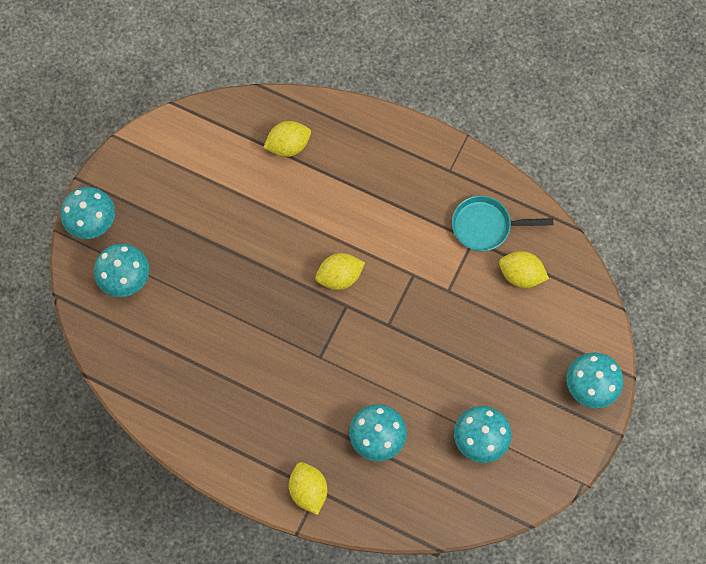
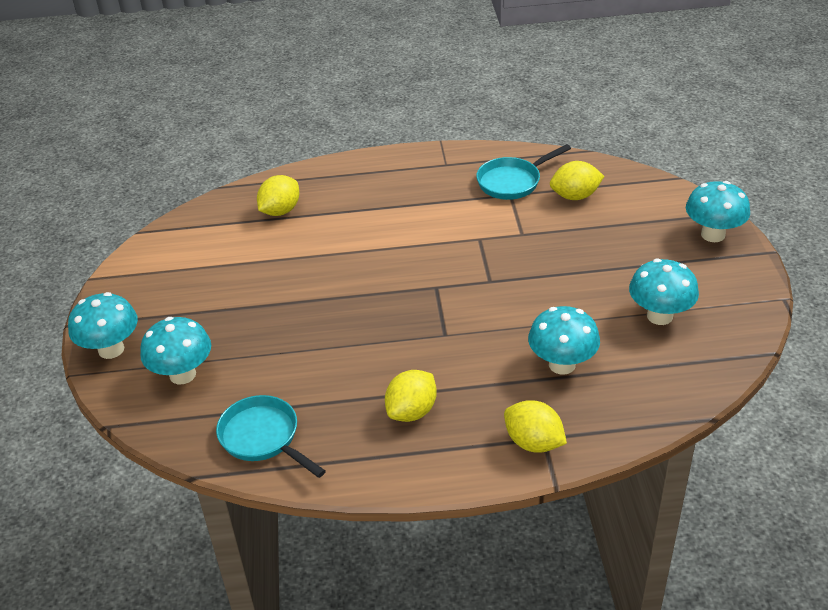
camera: 30 degrees left, 30 degrees down
yellow lemon [315,253,365,290] -> yellow lemon moved to [385,370,437,422]
none -> turquoise pan [216,395,326,478]

